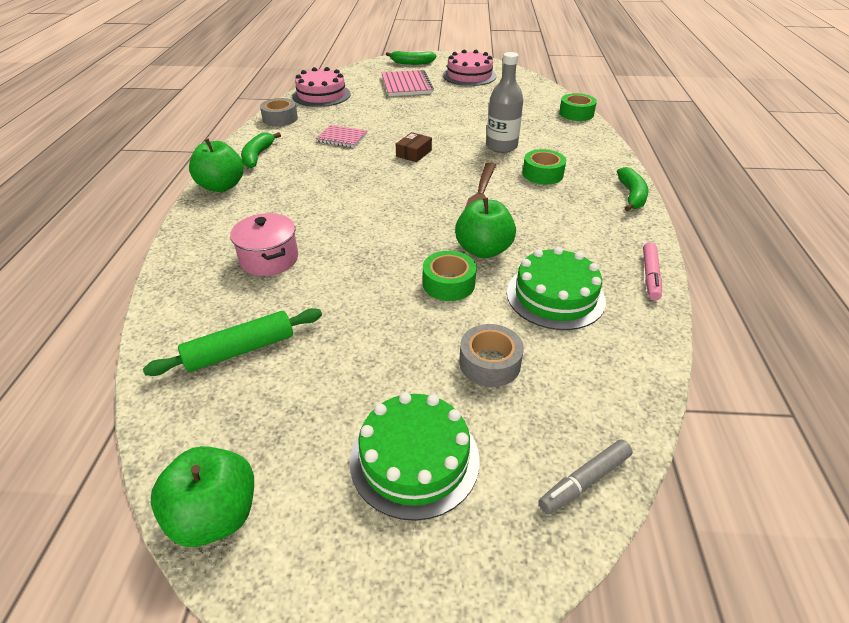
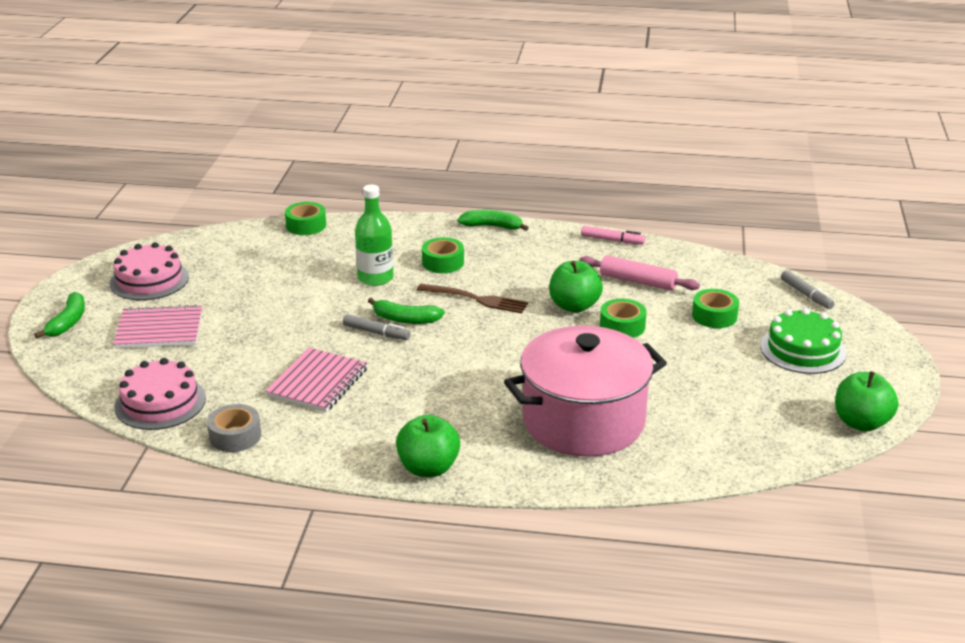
camera: 85 degrees left, 10 degrees down
green rolling pin [143,308,322,376] -> none
pink pot [230,213,298,276] -> pink pot [504,325,667,457], size x2.08
green banana [241,132,281,168] -> green banana moved to [368,298,445,324]
pink notebook [316,125,367,148] -> pink notebook [265,348,368,412], size x1.55
brown box [396,132,432,162] -> grey marker [343,314,410,340]
grey tape [459,324,524,387] -> green tape [692,289,739,328]
grey bottle [486,52,523,153] -> green bottle [355,184,394,286]
green cake [507,247,606,330] -> pink rolling pin [579,255,700,291]

